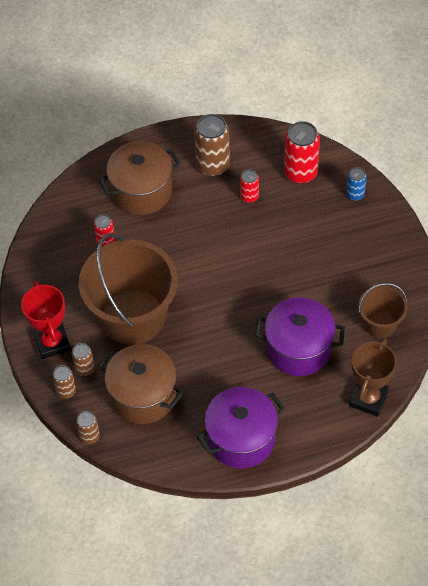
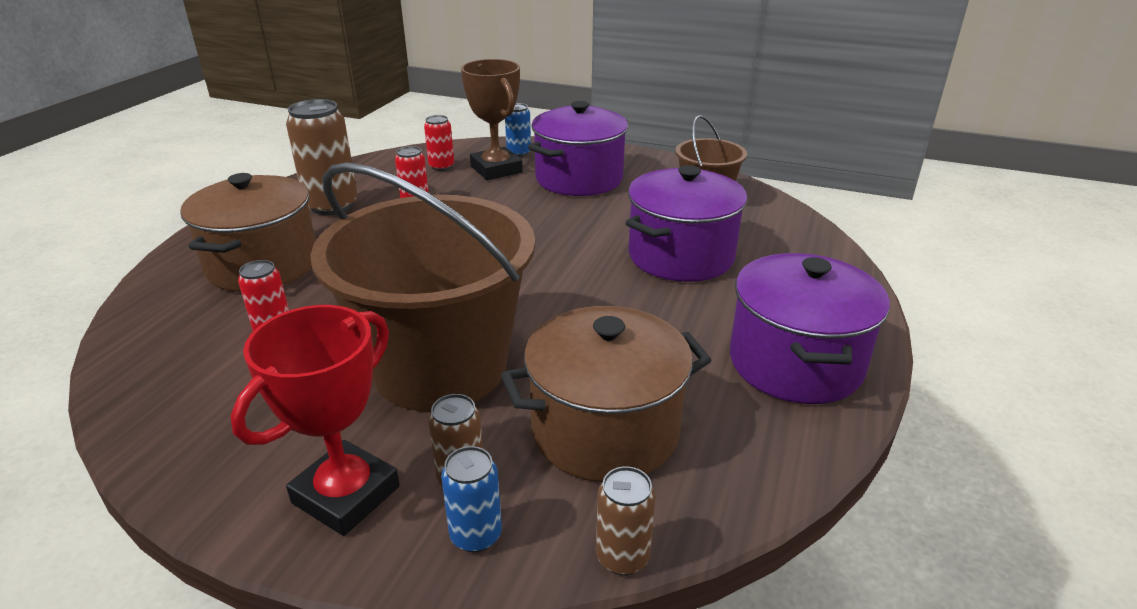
camera: 55 degrees left, 25 degrees down
red trophy [21,281,71,359] -> red trophy turned 75 degrees counterclockwise [231,305,400,536]
brown can [52,365,76,398] -> blue can [441,446,502,552]
red can [284,121,320,184] -> red can [424,115,454,171], size x0.54
brown trophy [349,338,397,417] -> brown trophy moved to [461,59,523,180]
none -> purple pot [528,101,628,196]

